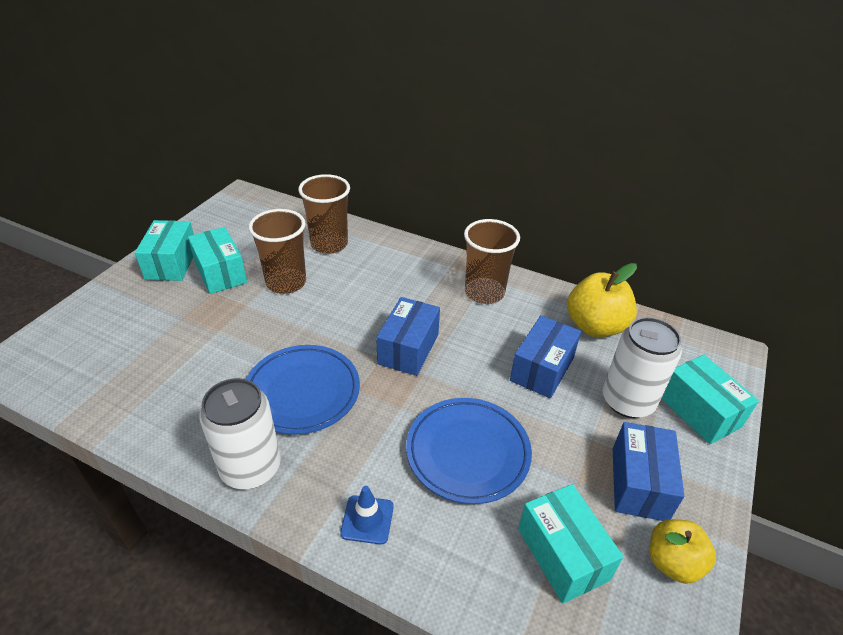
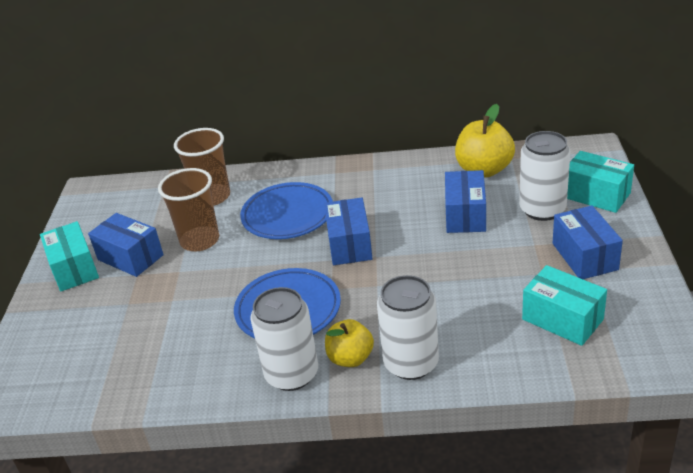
camera: 20 degrees left, 5 degrees down
turquoise box [188,227,247,294] -> blue box [88,213,164,277]
blue traffic cone [340,486,394,545] -> white can [377,275,439,380]
blue plate [406,398,532,504] -> blue plate moved to [240,182,333,239]
brown cup [464,219,520,304] -> none
yellow apple [650,519,716,584] -> yellow apple moved to [325,319,374,367]

